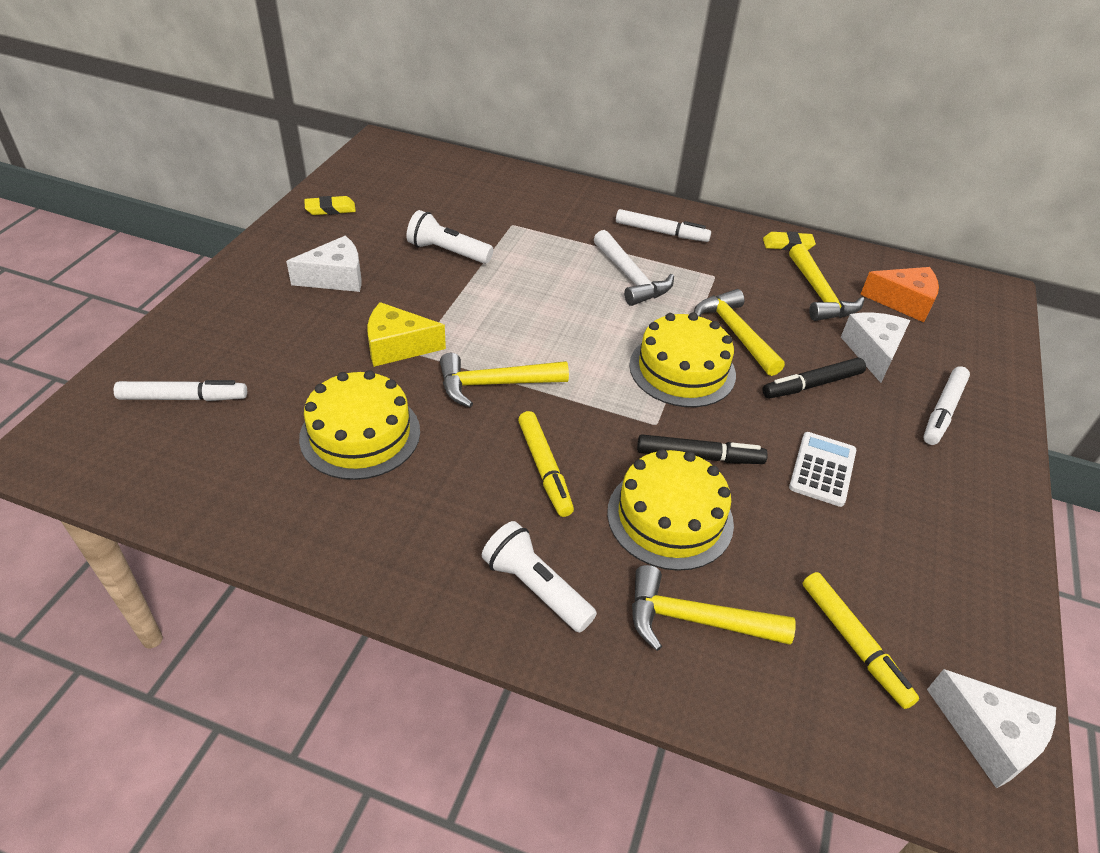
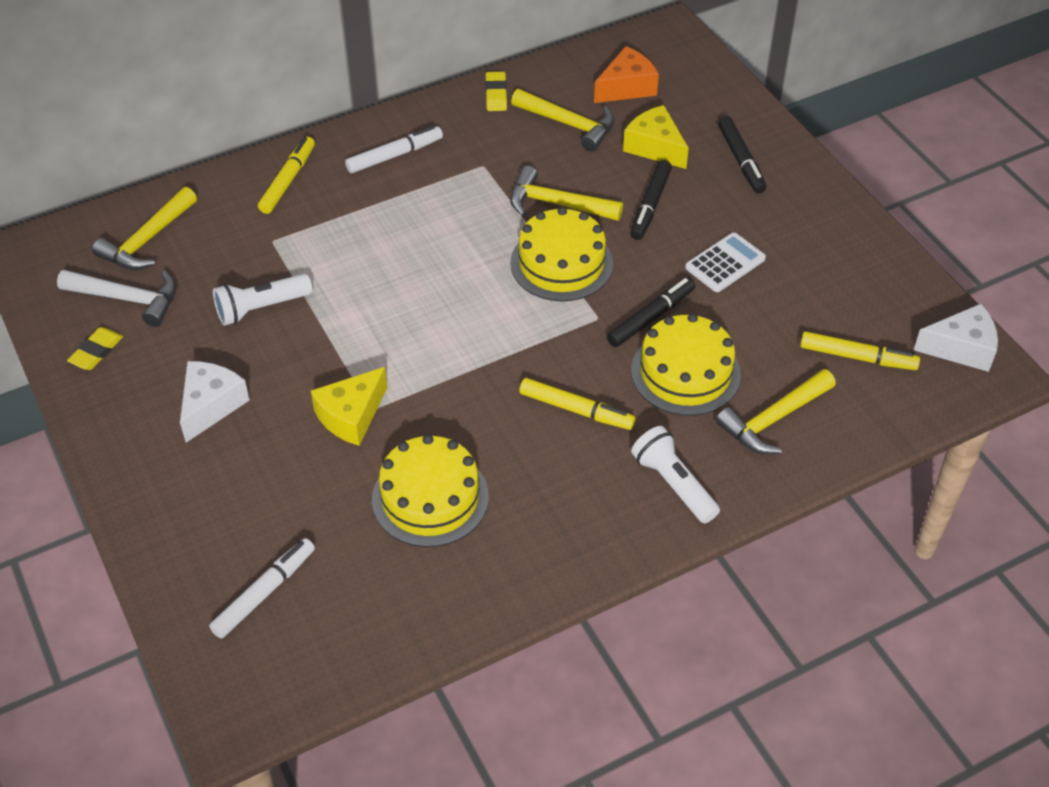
camera: 45 degrees left, 5 degrees up
yellow hammer [440,353,569,408] -> yellow hammer moved to [92,187,197,270]
white flashlight [482,521,597,633] -> white flashlight turned 60 degrees clockwise [631,426,720,523]
white hammer [594,230,674,306] -> white hammer moved to [57,270,176,327]
yellow eraser [763,231,816,250] -> yellow eraser turned 45 degrees counterclockwise [485,72,507,111]
white calculator [789,432,856,507] -> white calculator turned 75 degrees clockwise [685,232,766,292]
white cheese [841,313,910,383] -> yellow cheese [623,105,689,169]
white marker [923,366,970,445] -> black marker [718,116,766,193]
none -> yellow marker [258,137,315,214]

